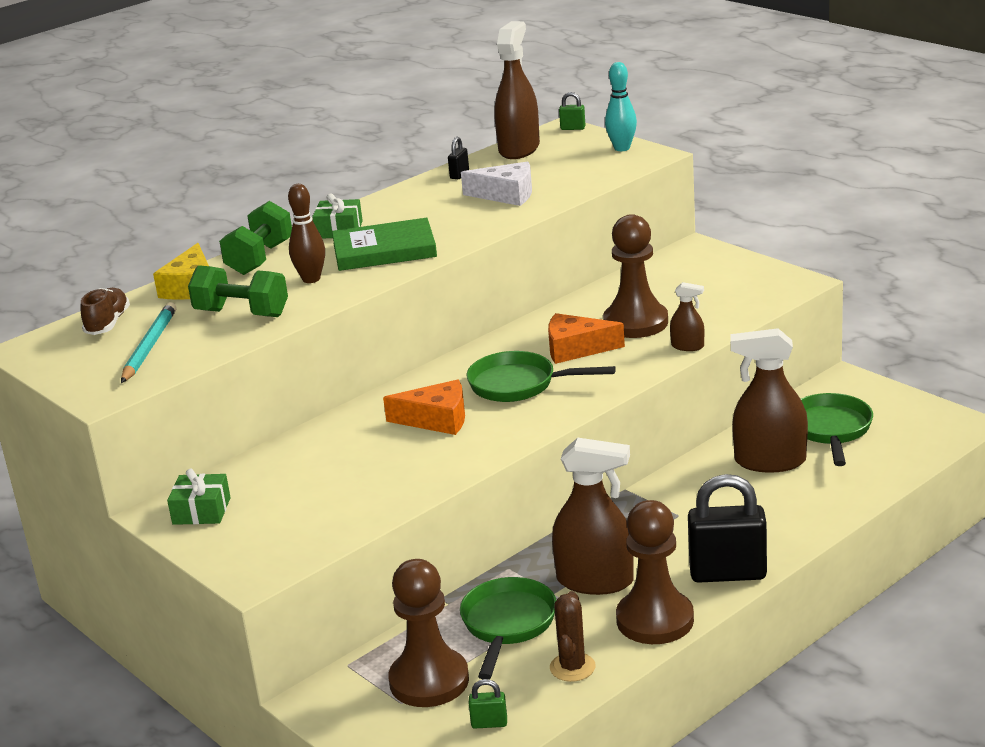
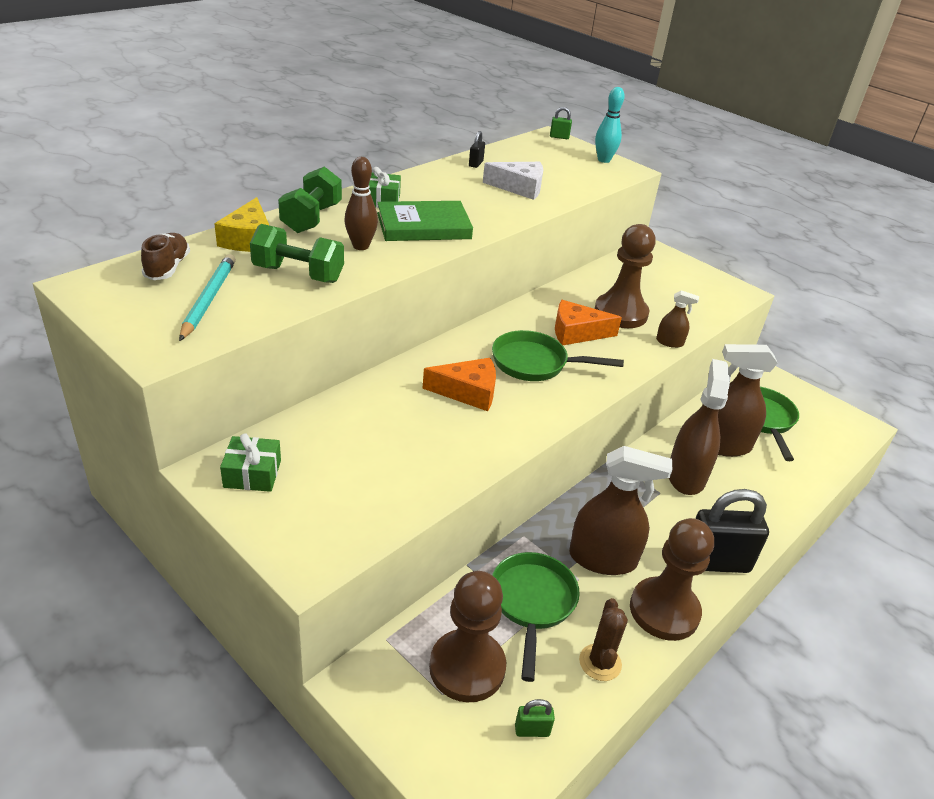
camera: 10 degrees left, 10 degrees up
brown spray bottle [494,21,540,159] -> brown spray bottle moved to [669,359,730,495]

